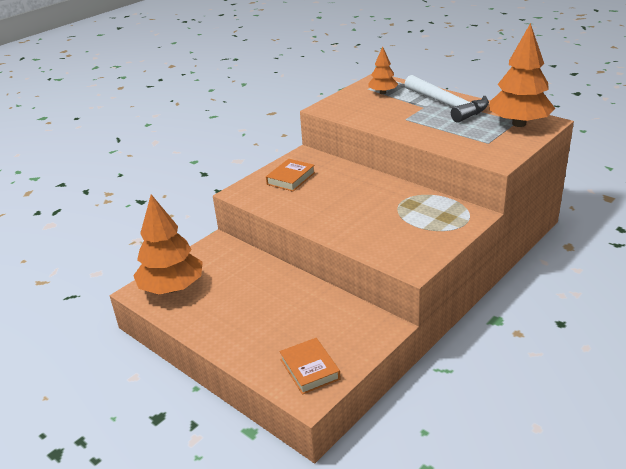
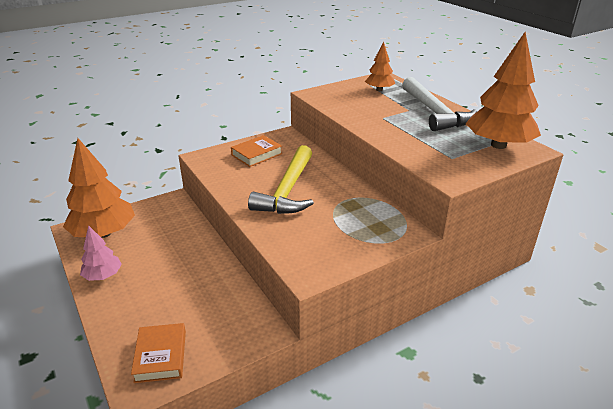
camera: 15 degrees right, 0 degrees up
none -> pink tree [80,225,122,281]
none -> yellow hammer [248,145,314,214]

